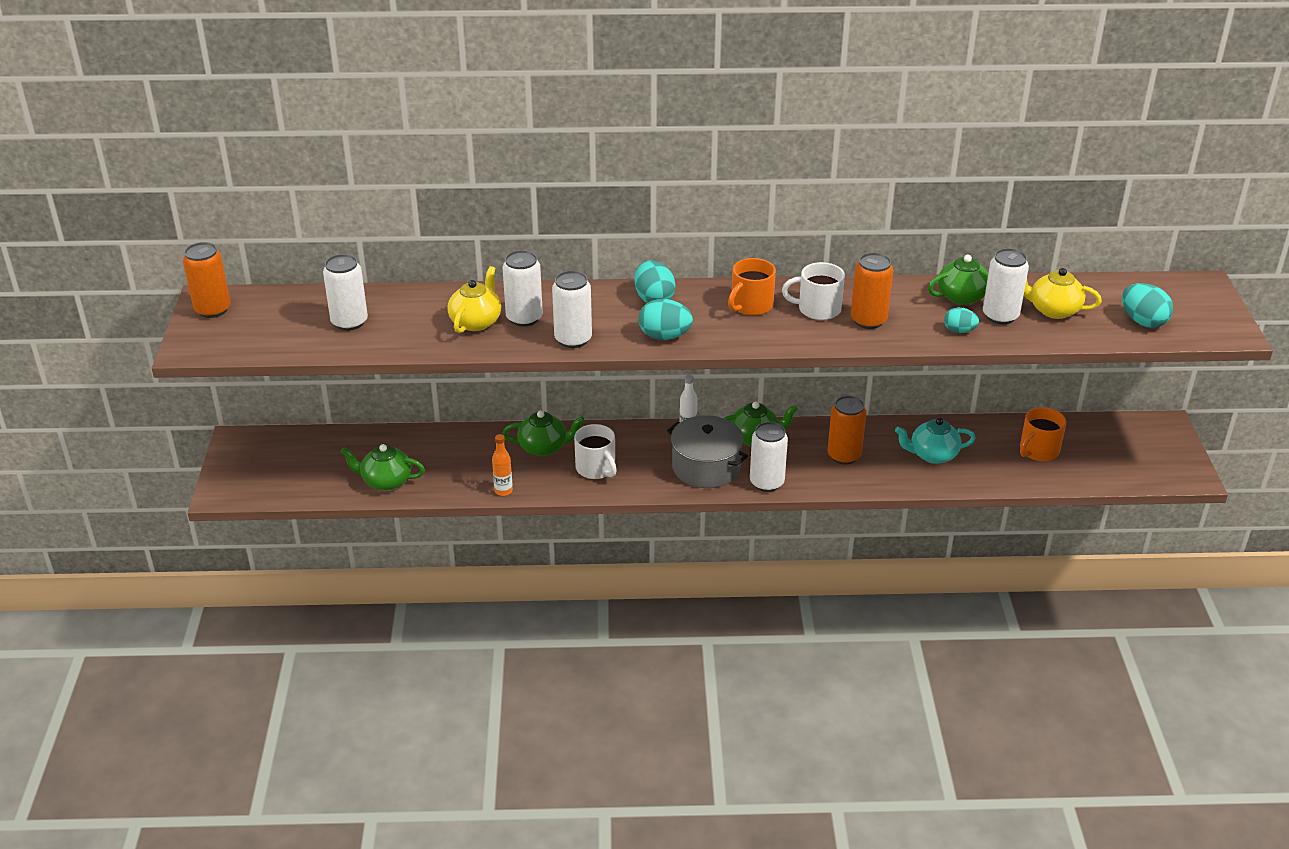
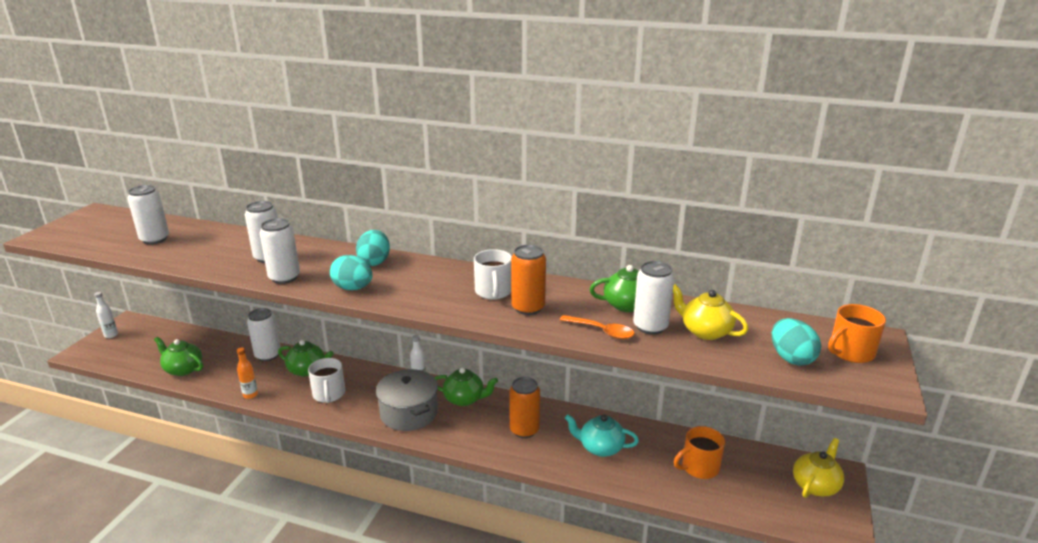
camera: 20 degrees right, 10 degrees down
orange can [183,242,231,318] -> none
yellow teapot [447,266,501,333] -> yellow teapot moved to [793,438,844,498]
orange mug [728,258,776,316] -> orange mug moved to [828,304,886,363]
white can [750,422,788,492] -> white can moved to [247,308,281,361]
white mug [782,262,845,320] -> white mug turned 120 degrees counterclockwise [474,249,512,299]
turquoise egg [944,307,979,333] -> orange spoon [560,315,635,339]
none -> white bottle [94,292,118,338]

